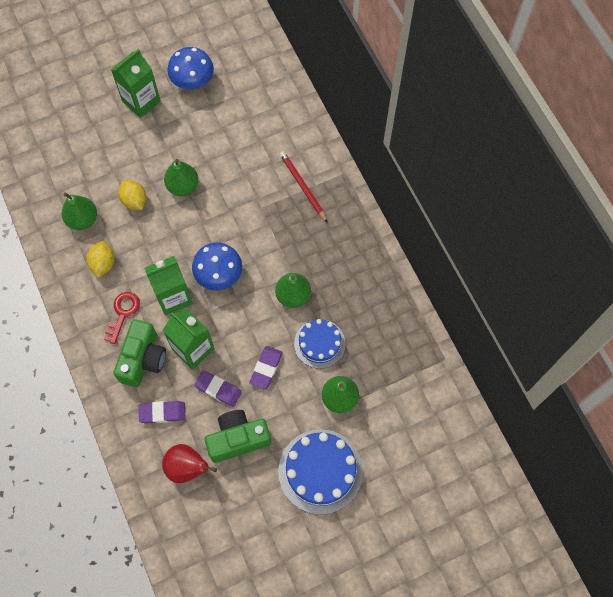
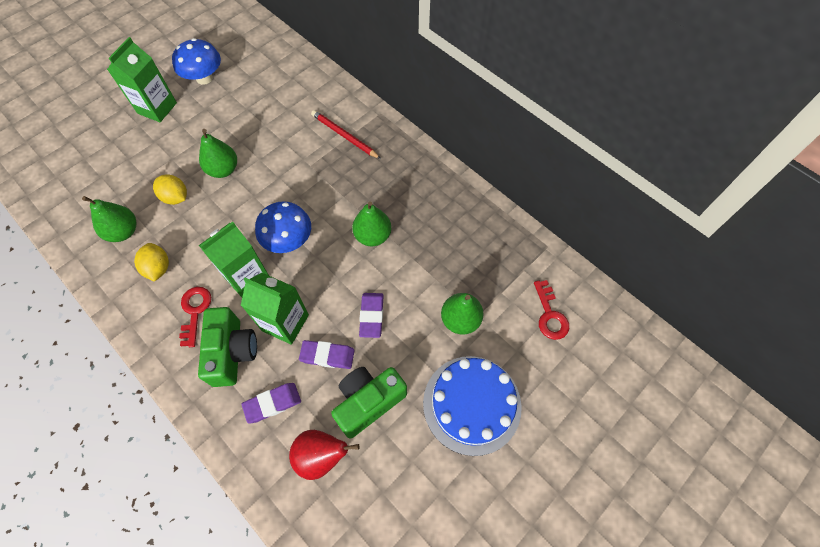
camera: 20 degrees left, 5 degrees down
blue cake [294,319,346,369] -> none
none -> red key [534,280,569,340]

